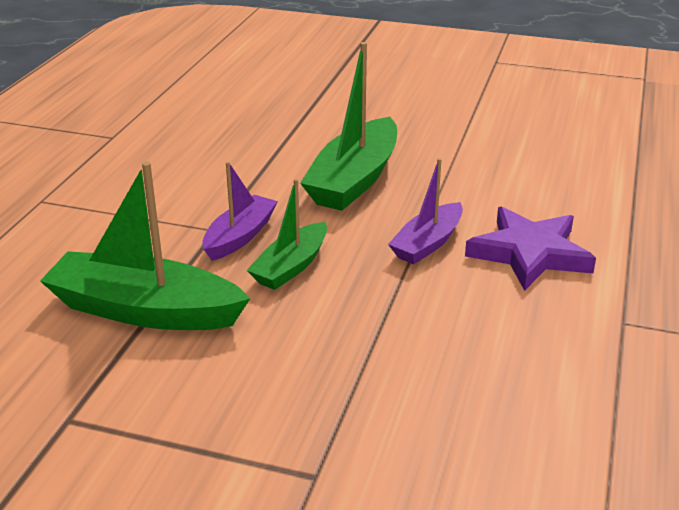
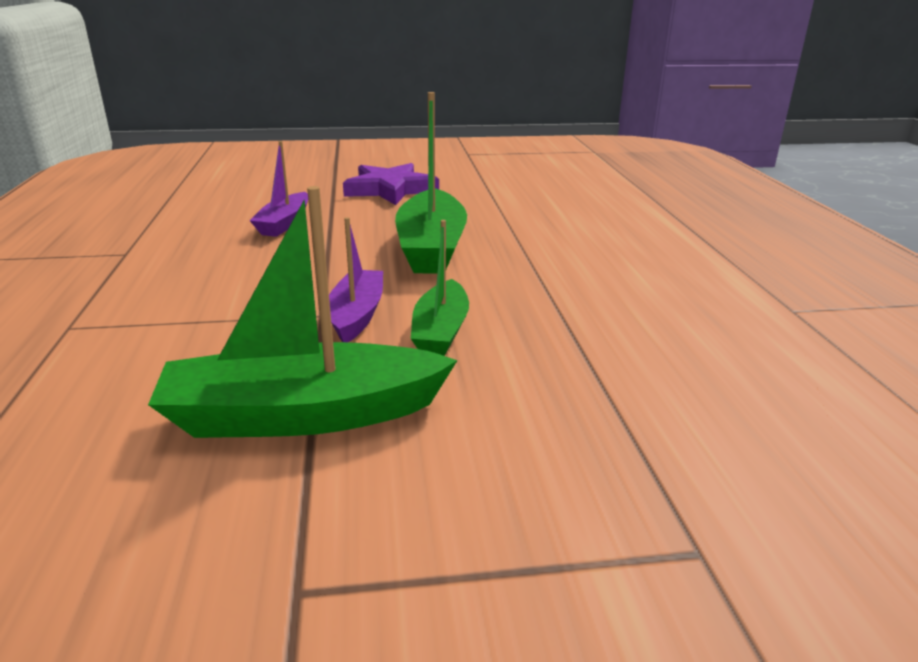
camera: 25 degrees left, 5 degrees down
purple boat [388,158,463,264] -> purple boat moved to [250,141,308,237]
purple star [465,207,596,291] -> purple star moved to [343,163,439,205]

